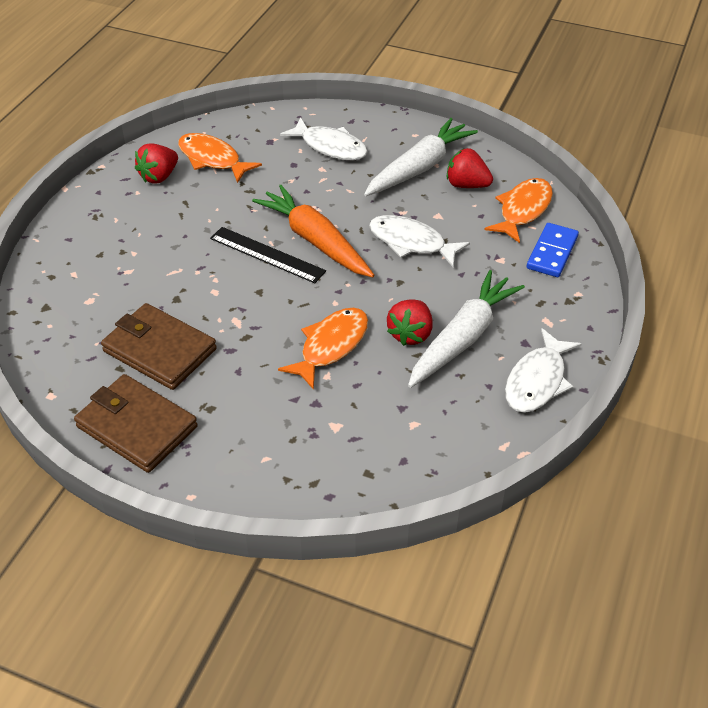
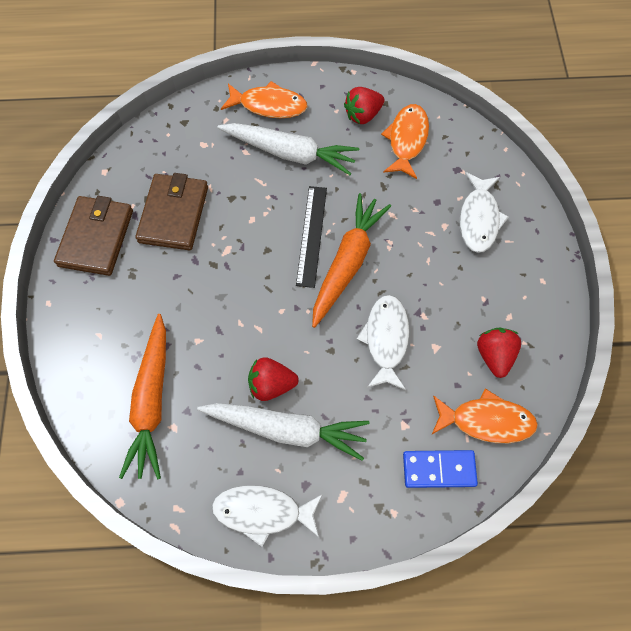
camera: 65 degrees right, 20 degrees up
red strawberry [135,143,178,184] -> red strawberry turned 45 degrees counterclockwise [344,87,384,124]
orange fish [278,308,368,390] -> orange fish moved to [221,81,308,118]
white carrot [364,118,478,196] -> white carrot moved to [218,123,359,175]
none -> orange carrot [119,314,166,480]

